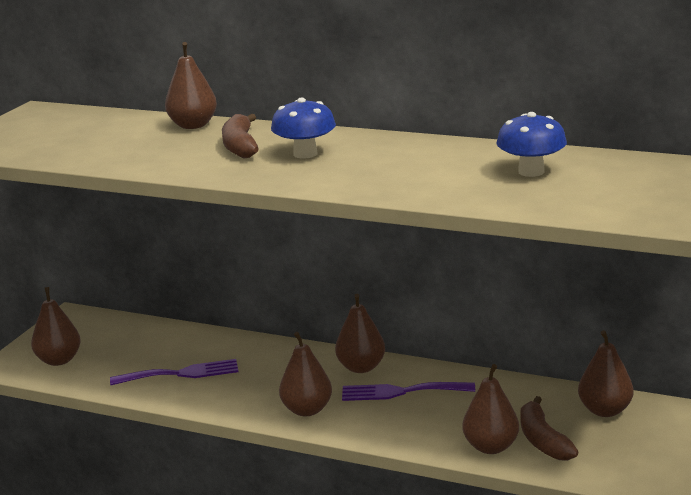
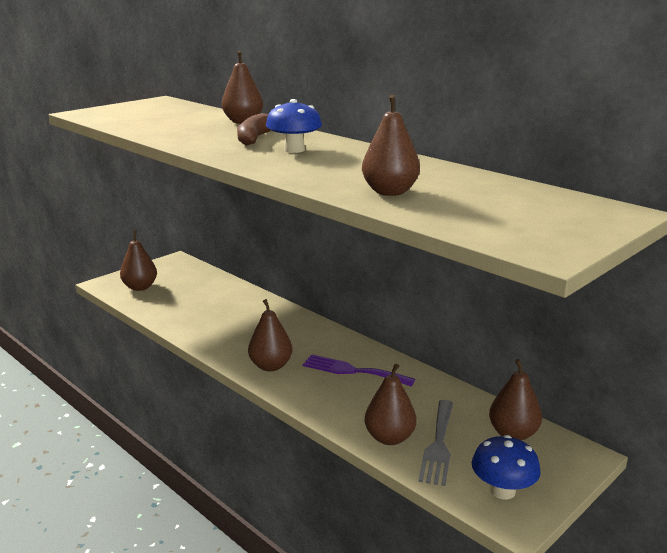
camera: 20 degrees right, 0 degrees up
purple fork [110,359,238,385] -> none
brown pear [335,294,385,373] -> brown pear moved to [362,95,420,196]
blue mushroom [497,112,567,177] -> blue mushroom moved to [472,435,541,500]
brown banana [521,396,578,461] -> grey fork [418,400,453,486]

